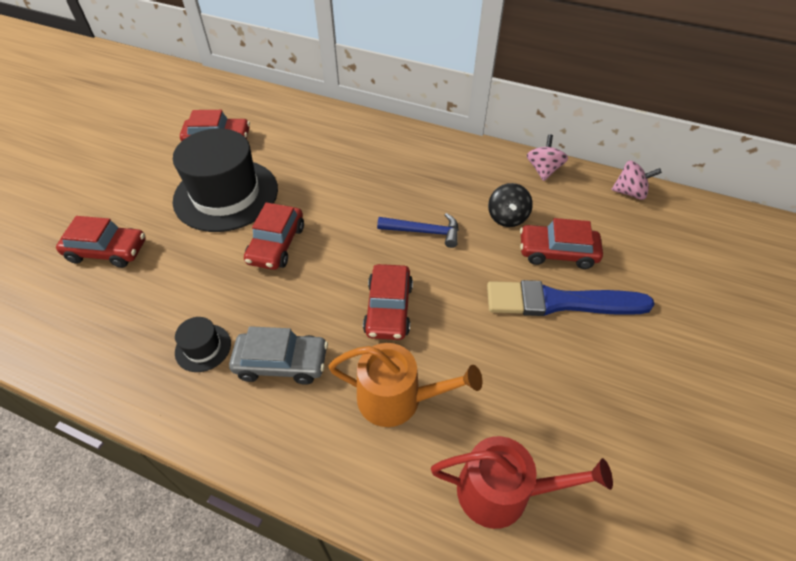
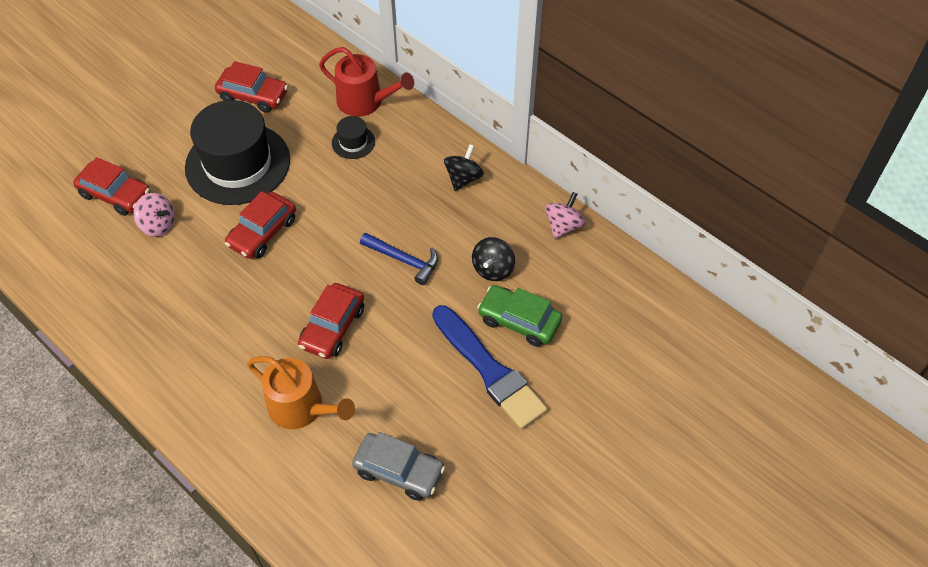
camera: 20 degrees right, 5 degrees up
black hat [175,317,231,372] -> black hat moved to [332,116,375,159]
grey car [229,326,328,385] -> grey car moved to [352,432,445,501]
red watering can [431,436,613,529] -> red watering can moved to [319,47,414,117]
blue brush [487,280,655,316] -> blue brush turned 150 degrees counterclockwise [432,305,548,429]
red car [520,218,603,269] -> green car [477,285,562,347]
pink spinning top [611,161,662,200] -> pink spinning top moved to [133,193,175,237]
none -> black spinning top [444,144,484,191]

